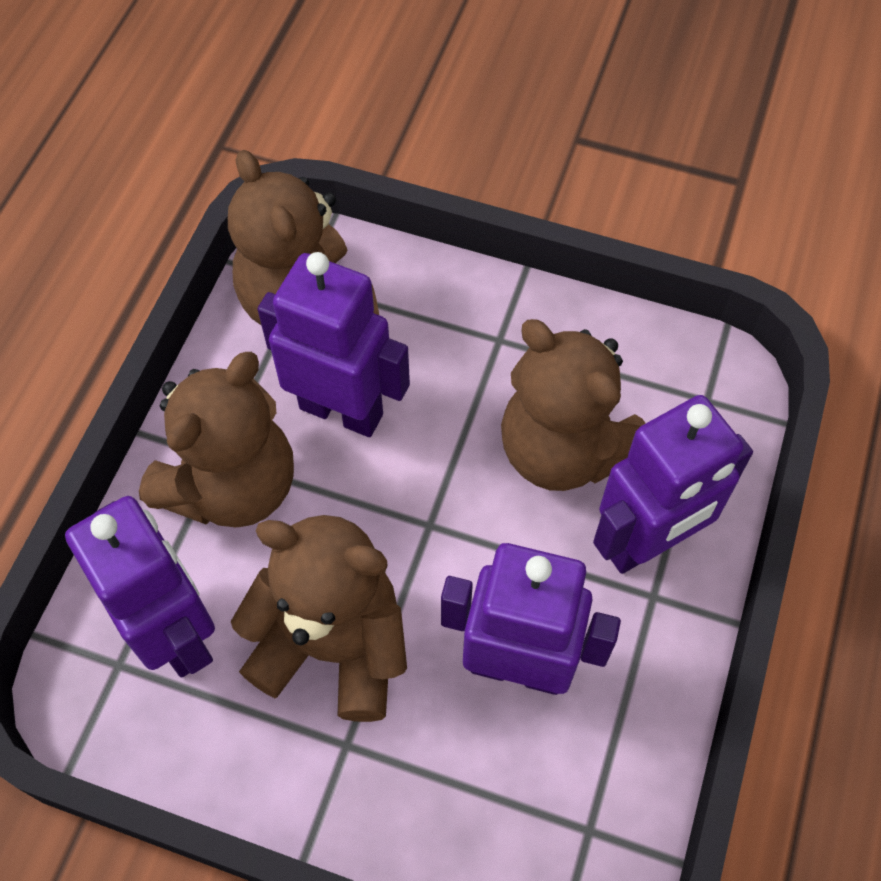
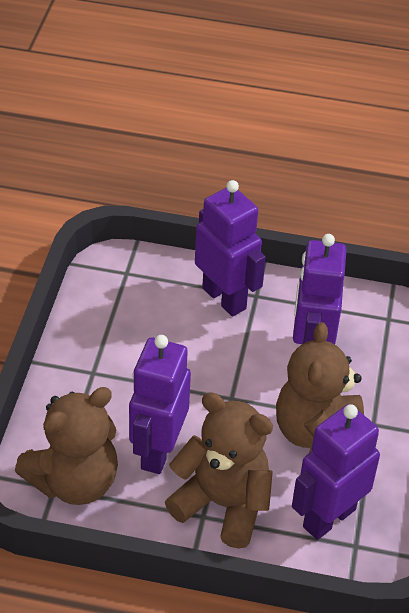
camera: 100 degrees left, 15 degrees down
brown teddy bear [501,319,646,491] -> none

